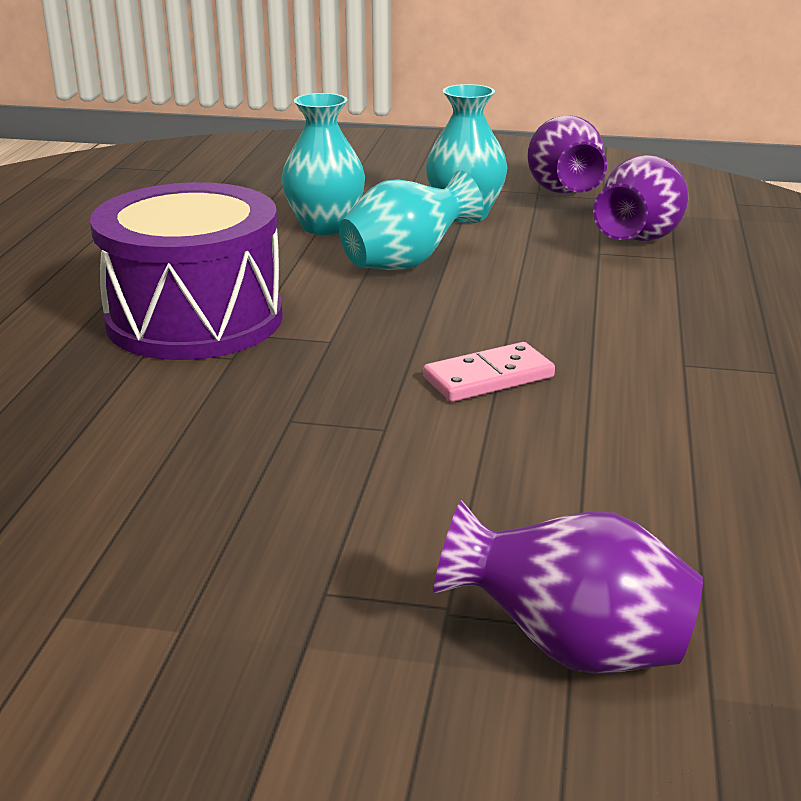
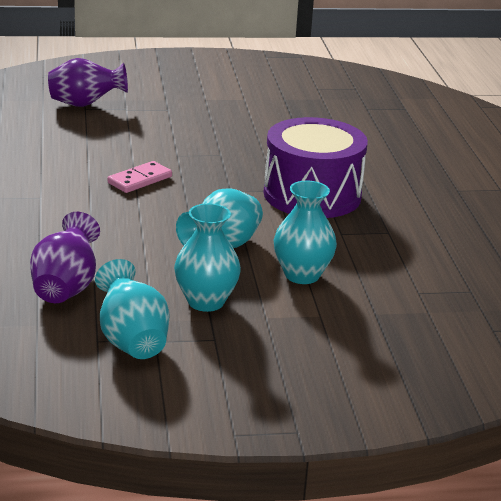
camera: 160 degrees right, 0 degrees up
purple vase [528,116,607,193] -> turquoise vase [95,259,170,359]

